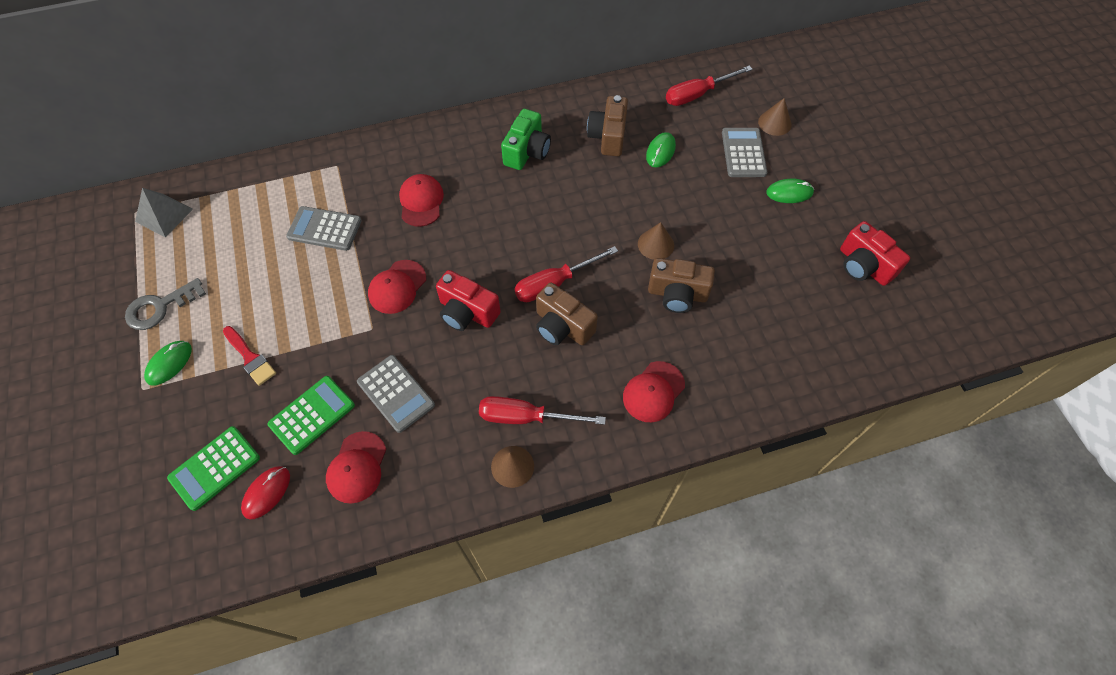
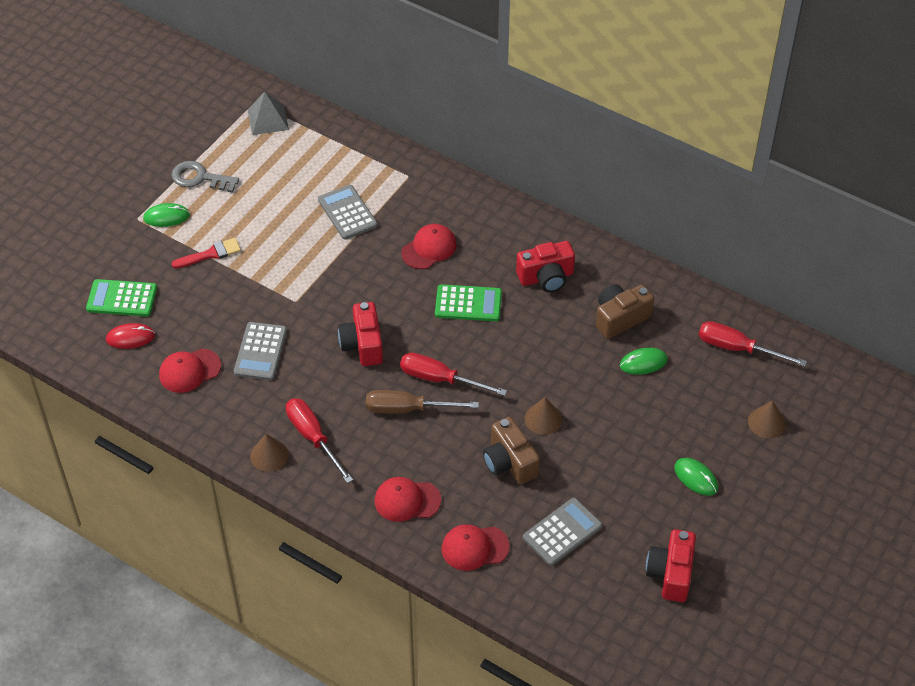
camera: 50 degrees right, 10 degrees down
red brush [223,326,276,386] -> red brush turned 120 degrees counterclockwise [172,238,241,268]
green calculator [267,376,355,455] -> green calculator moved to [435,284,502,321]
red cap [368,260,426,314] -> red cap moved to [442,524,509,571]
green camera [501,109,551,170] -> red camera [516,241,575,292]
brown camera [536,282,598,345] -> brown screwdriver [366,390,479,414]
grey calculator [722,128,767,177] -> grey calculator moved to [523,498,602,566]

